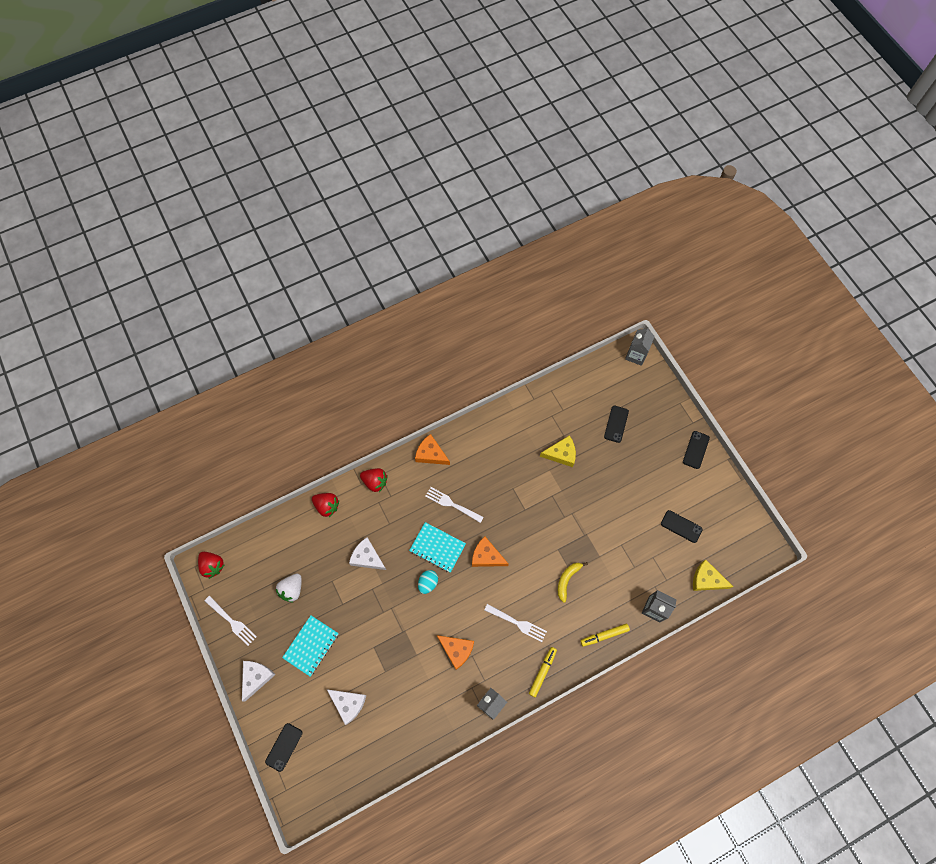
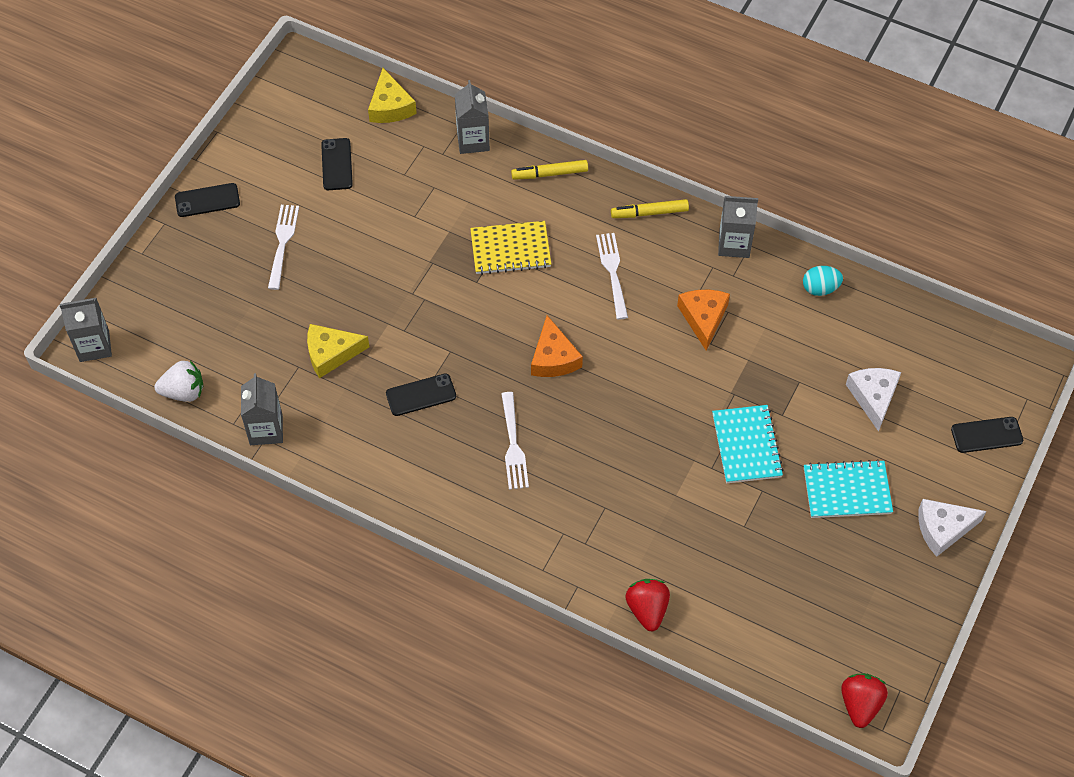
camera: 125 degrees left, 10 degrees down
white fork [205,596,257,646] -> white fork moved to [268,205,299,290]
white strawberry [276,573,302,603] -> white strawberry moved to [154,361,203,402]
white cheese [349,537,386,570] -> none
red strawberry [360,468,388,492] -> none
turquoise notebook [409,522,466,573] -> turquoise notebook moved to [712,405,783,483]
orange cheese [415,434,450,465] -> none
turquoise egg [418,570,438,594] -> turquoise egg moved to [803,266,843,296]
yellow cheese [540,435,576,467] -> yellow cheese turned 60 degrees counterclockwise [307,324,369,378]
yellow banana [558,562,588,603] -> yellow notebook [470,221,551,275]
yellow marker [580,624,630,647] -> yellow marker turned 135 degrees clockwise [511,160,588,180]
black phone [604,406,629,443] -> black phone moved to [386,373,456,416]
none -> grey carton [241,373,283,445]

